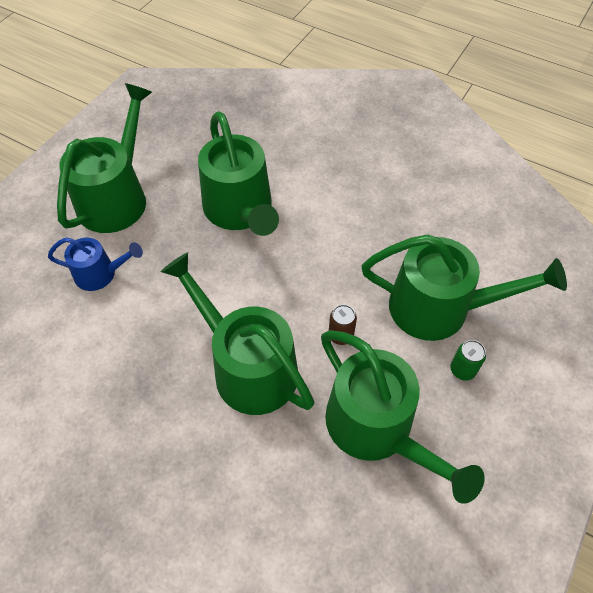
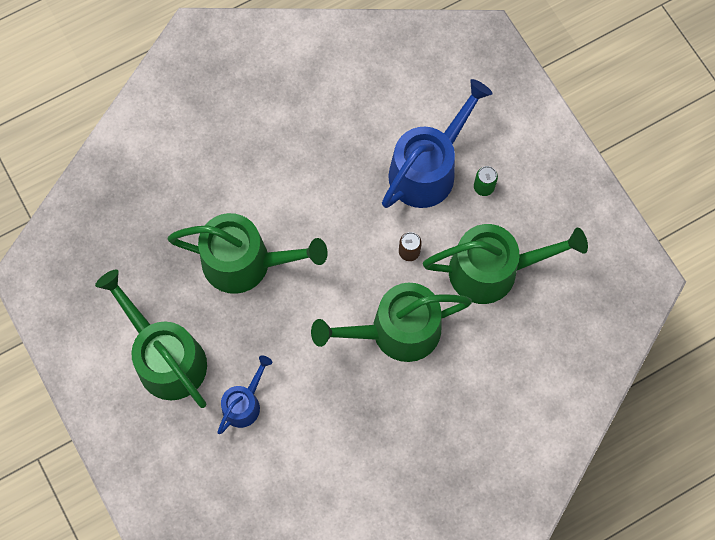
camera: 60 degrees left, 15 degrees up
green watering can [362,234,567,341] -> blue watering can [382,79,492,208]

